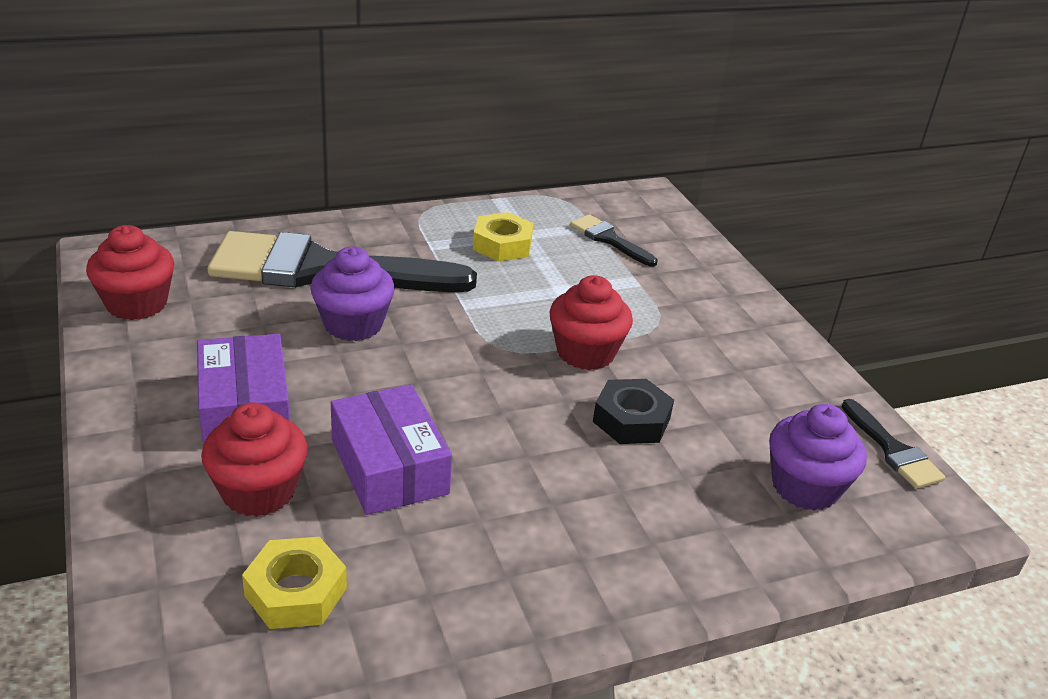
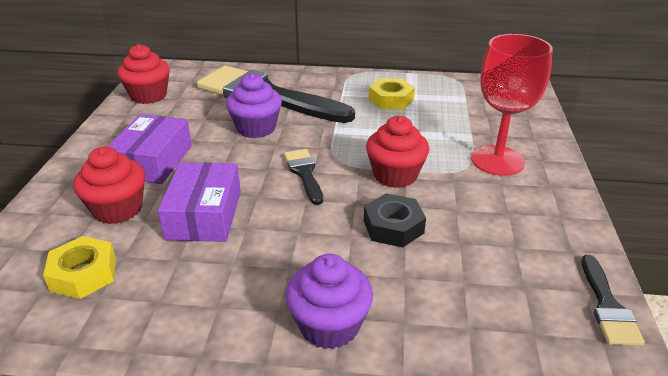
camera: 30 degrees right, 0 degrees up
black brush [570,214,658,267] -> black brush moved to [284,149,323,205]
purple cupcake [769,404,867,511] -> purple cupcake moved to [286,254,373,349]
none -> red goblet [471,34,553,176]

